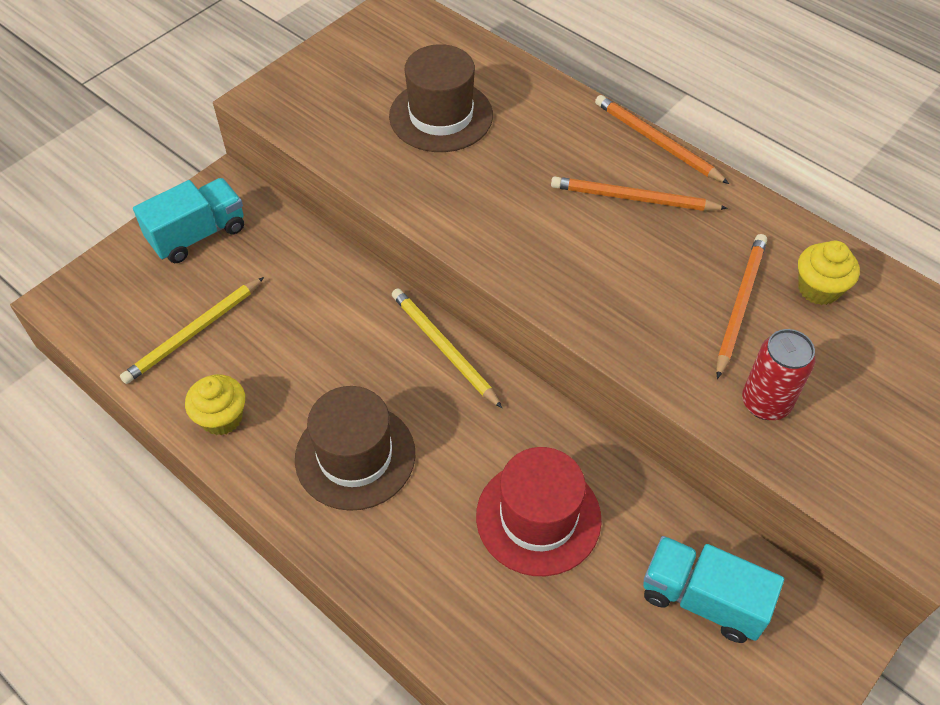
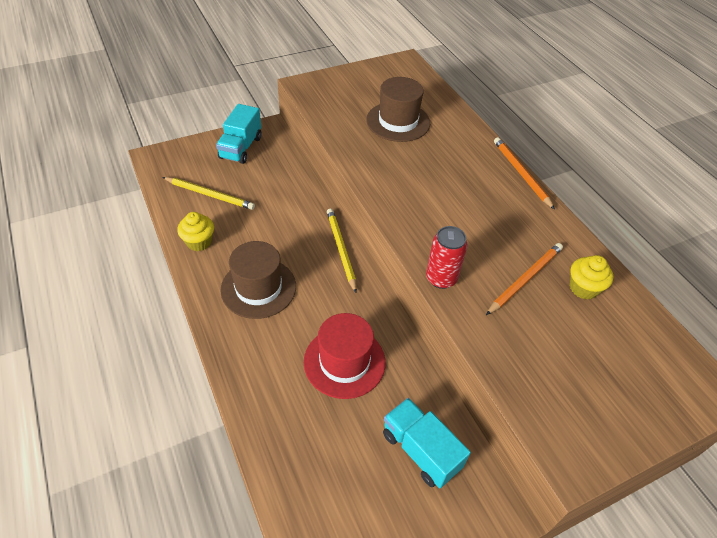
camera: 20 degrees right, 5 degrees down
yellow pencil [120,277,264,384] -> yellow pencil turned 135 degrees counterclockwise [162,177,255,210]
turquoise truck [133,178,244,263] -> turquoise truck turned 120 degrees clockwise [216,104,262,164]
orange pencil [551,177,728,211] -> none
red can [742,329,815,420] -> red can moved to [426,226,467,289]

